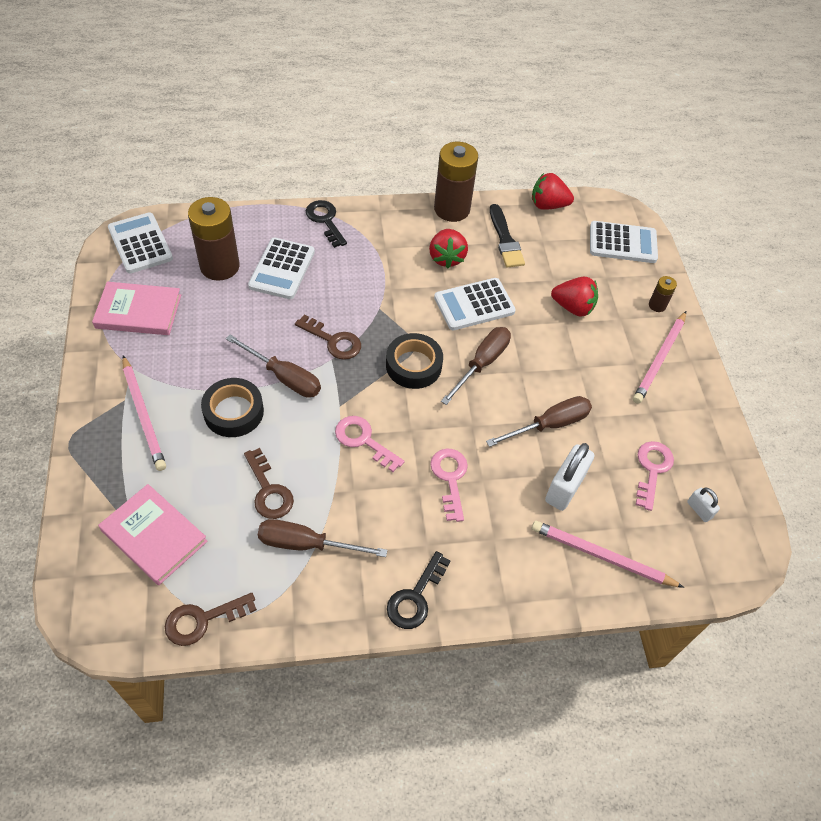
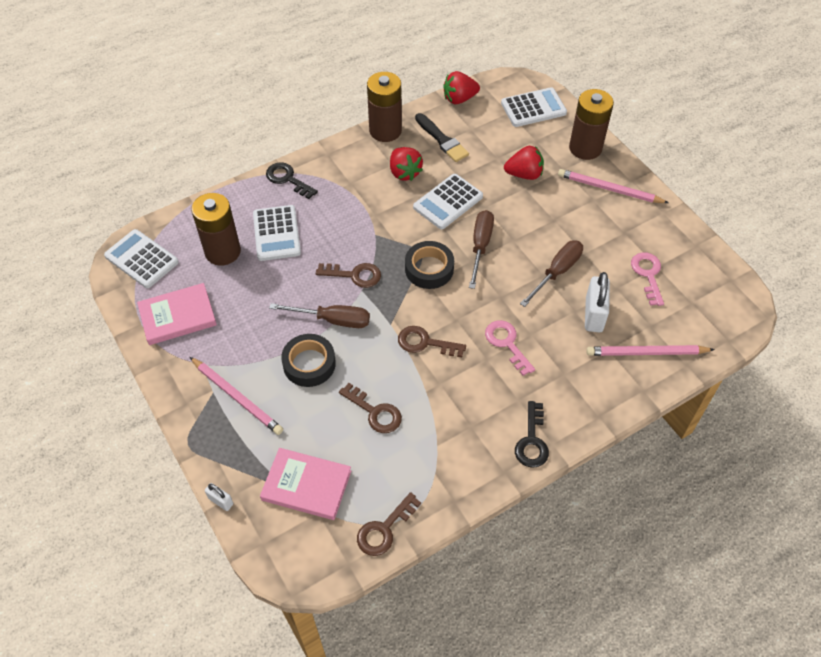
camera: 20 degrees left, 0 degrees up
brown screwdriver [258,519,387,557] -> none
pink key [335,416,405,472] -> brown key [398,326,466,357]
pink pencil [633,311,686,404] -> pink pencil turned 105 degrees clockwise [558,169,669,203]
brown battery [649,276,677,312] -> brown battery [569,89,614,160], size x2.18
white padlock [687,488,720,522] -> white padlock moved to [205,483,233,511]

